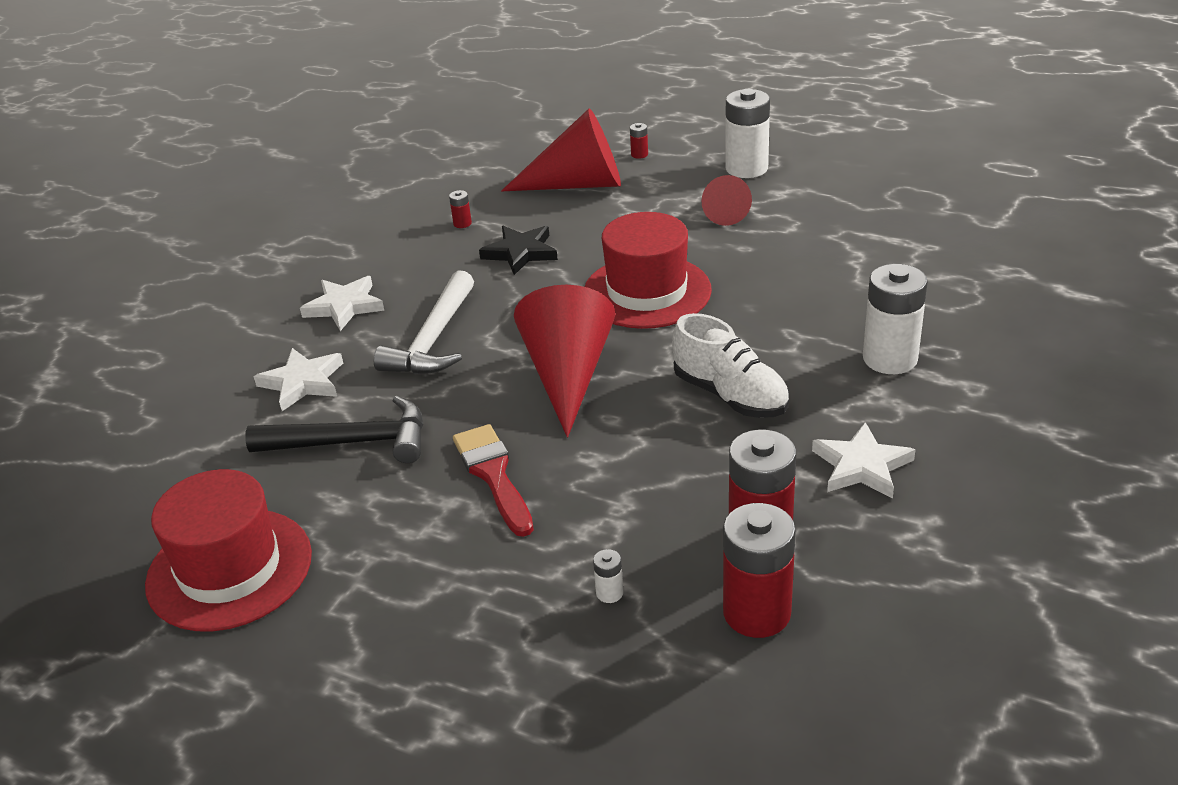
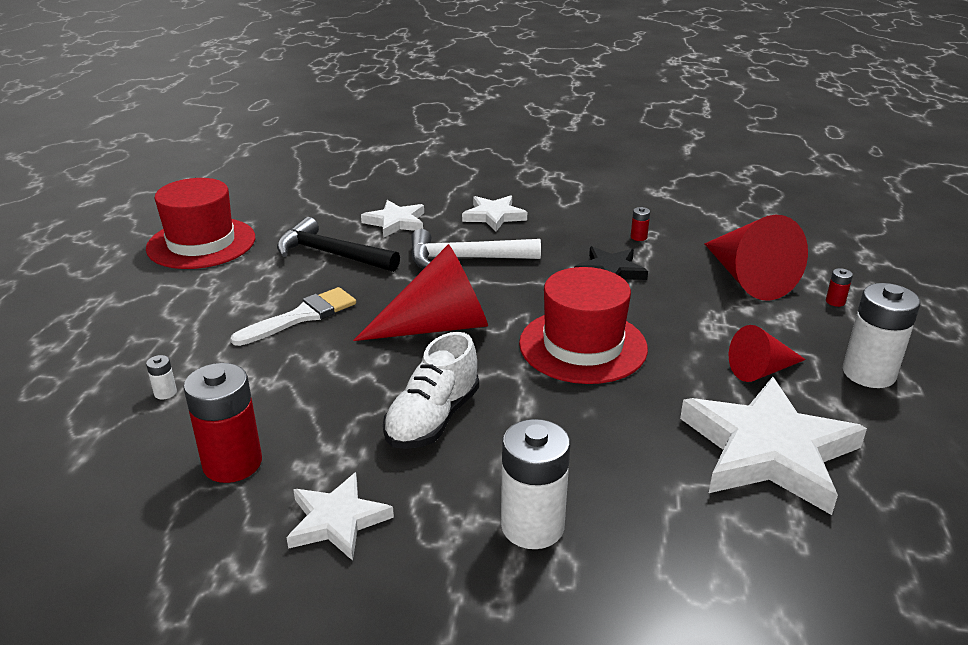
camera: 70 degrees right, 5 degrees down
black hammer [245,396,423,463] -> black hammer turned 135 degrees clockwise [277,217,400,272]
red brush [453,424,534,537] -> white brush [231,287,356,346]
red battery [723,503,796,638] -> none
none -> white star [680,377,867,515]

